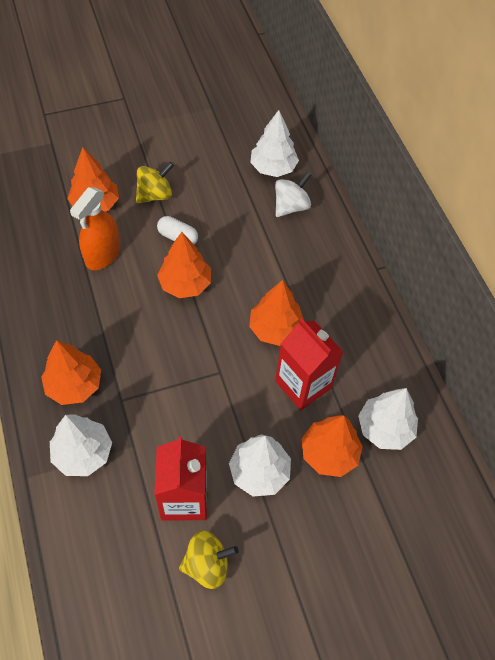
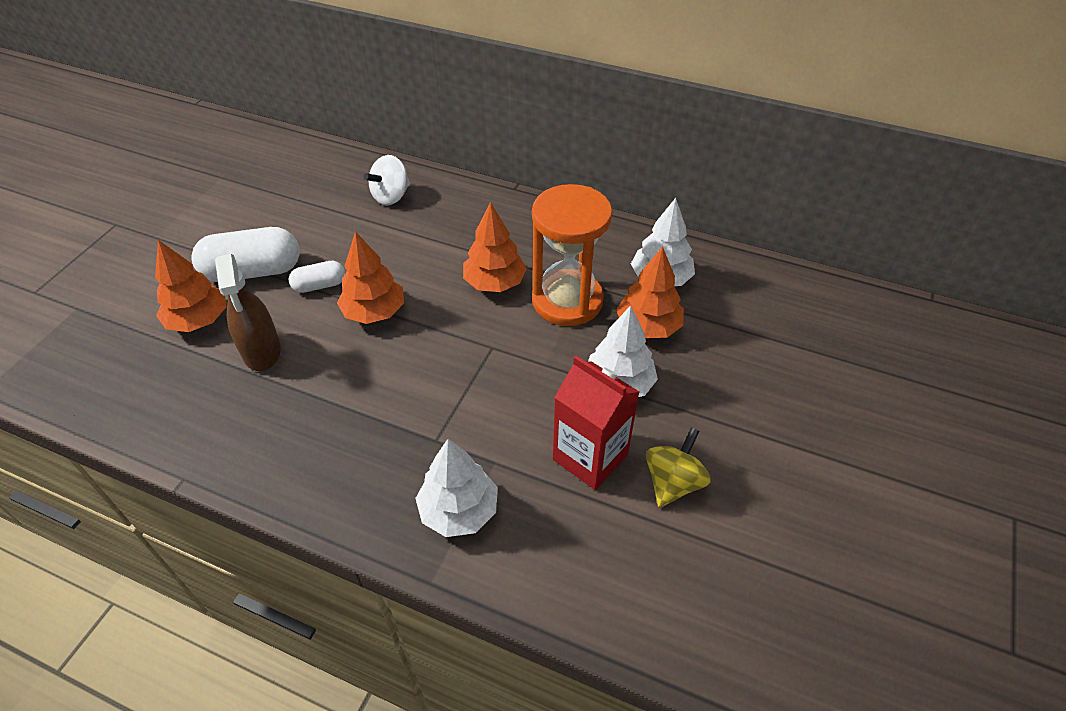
camera: 45 degrees left, 10 degrees down
orange tree [41,340,101,405] -> none
orange spray bottle [70,187,120,270] -> brown spray bottle [215,254,281,371]
yellow spinning top [136,162,174,203] -> white capsule [191,227,300,282]
white tree [250,110,299,177] -> none
white spinning top [275,172,311,217] -> white spinning top turned 135 degrees counterclockwise [364,155,410,205]
red carton [275,318,343,410] -> orange hourglass [532,184,612,326]

